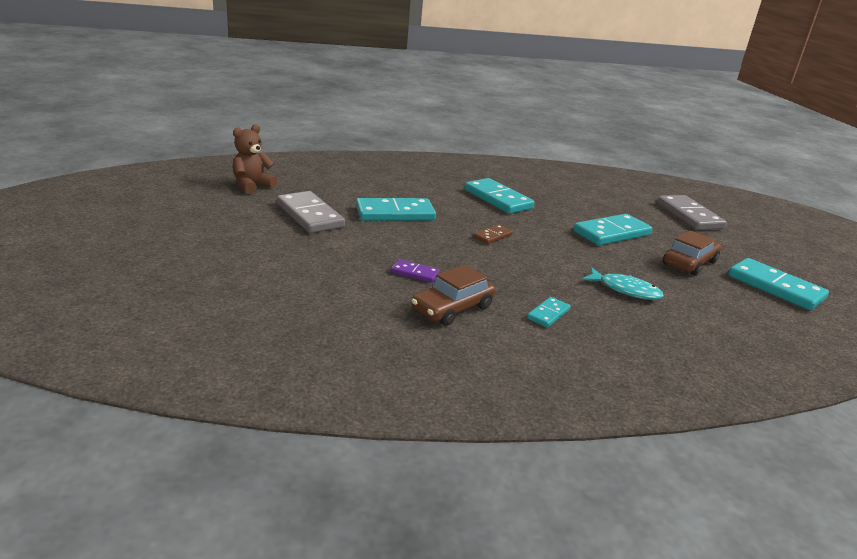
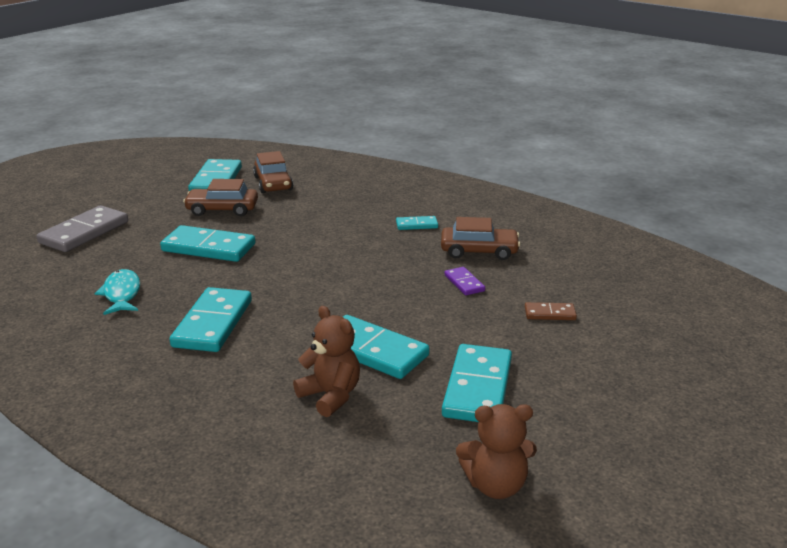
camera: 130 degrees left, 0 degrees up
grey domino [277,191,345,233] -> turquoise domino [442,344,512,422]
brown domino [473,225,513,244] -> brown domino moved to [525,302,577,320]
turquoise fish [582,267,664,300] -> turquoise fish moved to [95,269,140,315]
none -> brown car [253,151,293,193]
none -> brown teddy bear [293,306,360,417]

